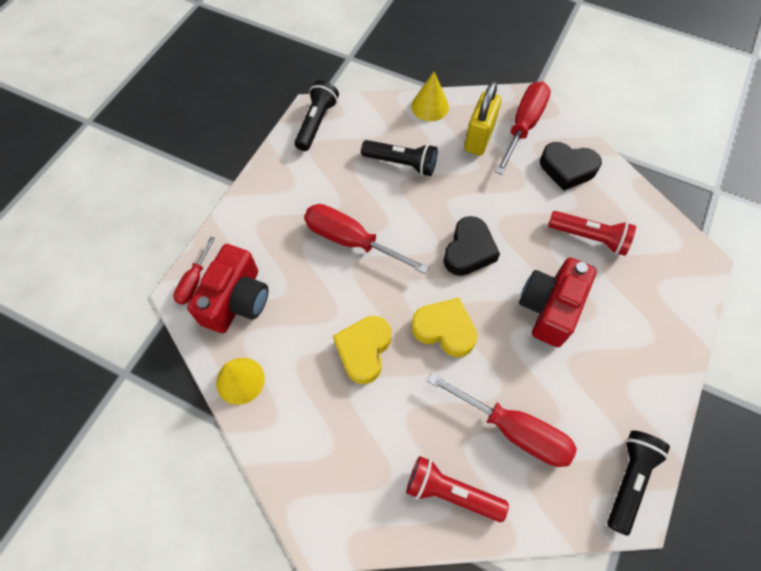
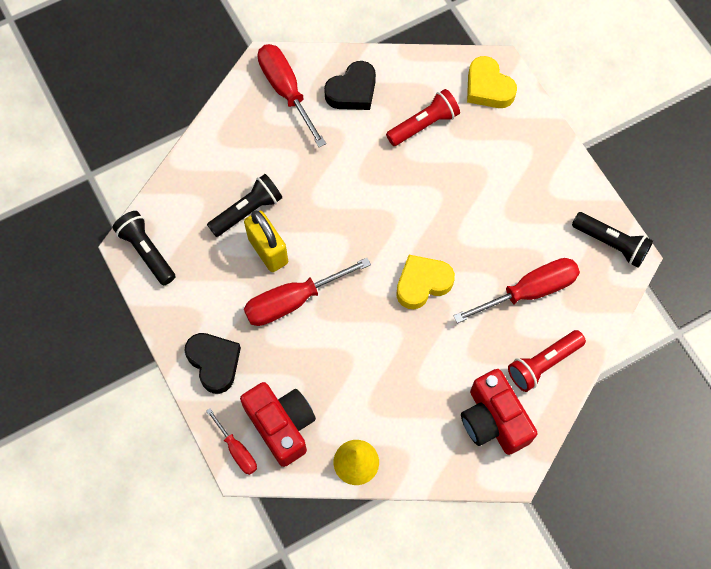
camera: 55 degrees left, 5 degrees up
yellow heart [333,316,391,384] -> yellow heart moved to [467,56,517,108]
yellow cone [411,72,449,121] -> none
black heart [443,216,500,276] -> black heart moved to [184,333,241,394]
yellow padlock [464,81,502,156] -> yellow padlock moved to [244,210,288,272]
red camera [519,258,597,347] -> red camera moved to [461,369,537,455]
black flashlight [607,431,670,536] -> black flashlight turned 150 degrees clockwise [572,212,653,268]

